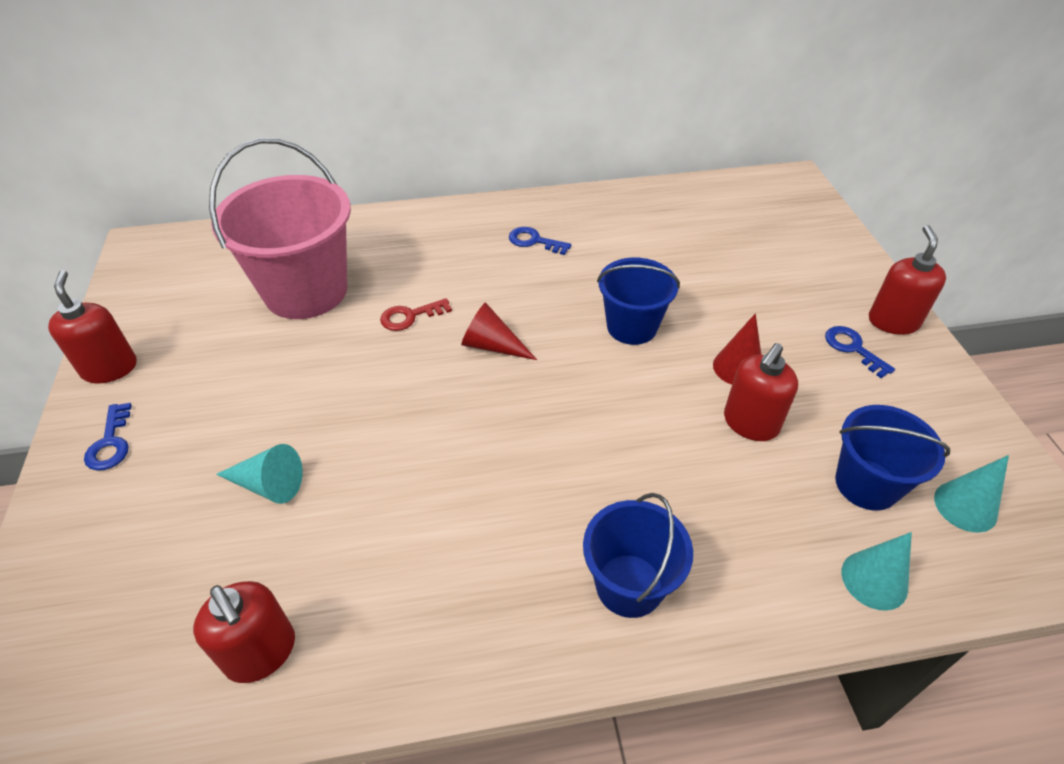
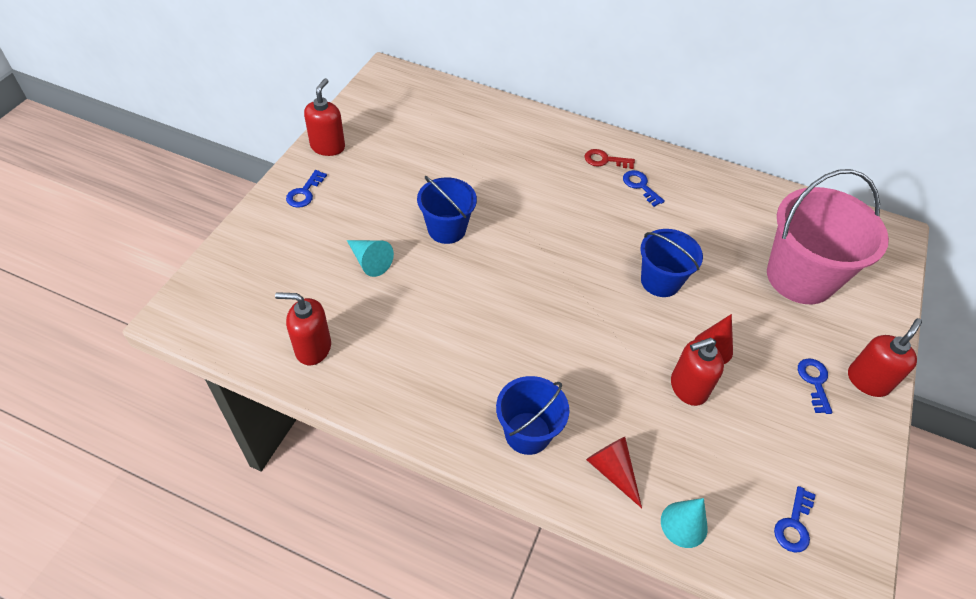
camera: 30 degrees right, 5 degrees up
red soap dispenser [193,581,295,683] -> red soap dispenser turned 105 degrees clockwise [275,292,331,365]
pink bucket [209,138,351,319] -> pink bucket moved to [767,169,889,304]
red key [380,298,452,331] -> red key moved to [584,149,635,169]
red cone [461,302,537,360] -> red cone moved to [586,437,642,508]
blue bucket [835,405,950,511] -> blue bucket moved to [417,176,477,244]
turquoise cone [934,455,1009,533] -> blue key [774,486,816,553]

